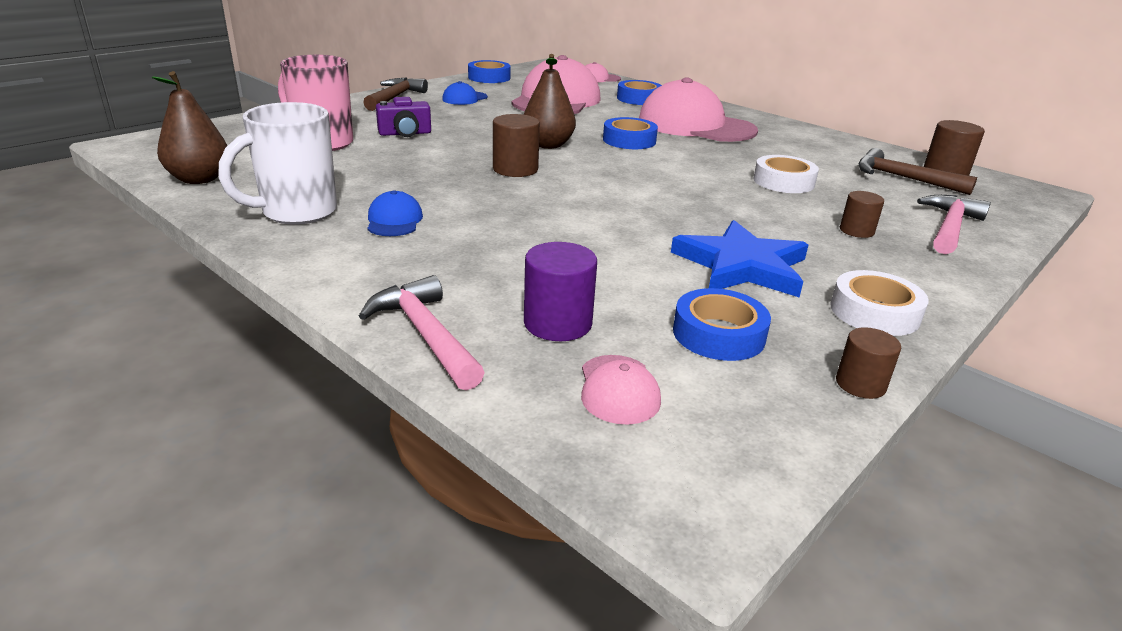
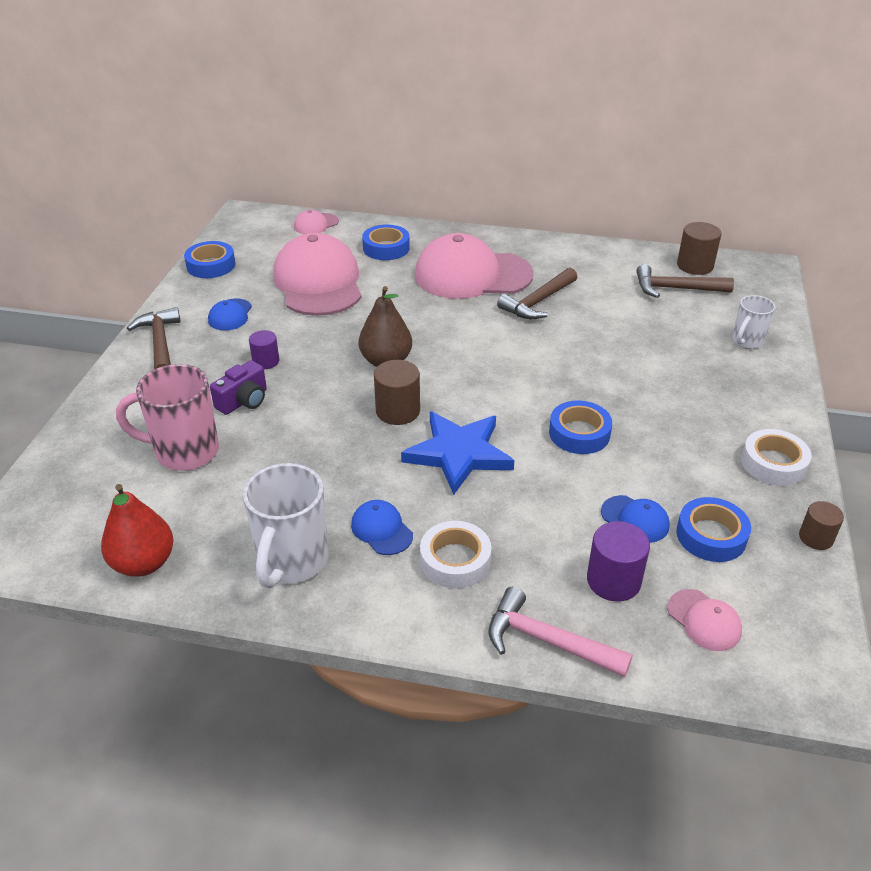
camera: 30 degrees left, 10 degrees up
brown pear [152,71,227,184] -> red pear [101,484,174,577]
blue tape [603,117,658,149] -> blue tape moved to [549,401,612,454]
blue star [671,220,808,297] -> blue star moved to [401,411,514,495]
white tape [753,155,819,193] -> white tape moved to [420,521,492,588]
brown cylinder [840,191,884,238] -> none
pink hammer [917,195,991,254] -> white mug [732,295,775,349]
none -> purple cylinder [249,330,279,369]
none -> brown hammer [497,268,577,319]
none -> blue cap [601,495,670,543]

